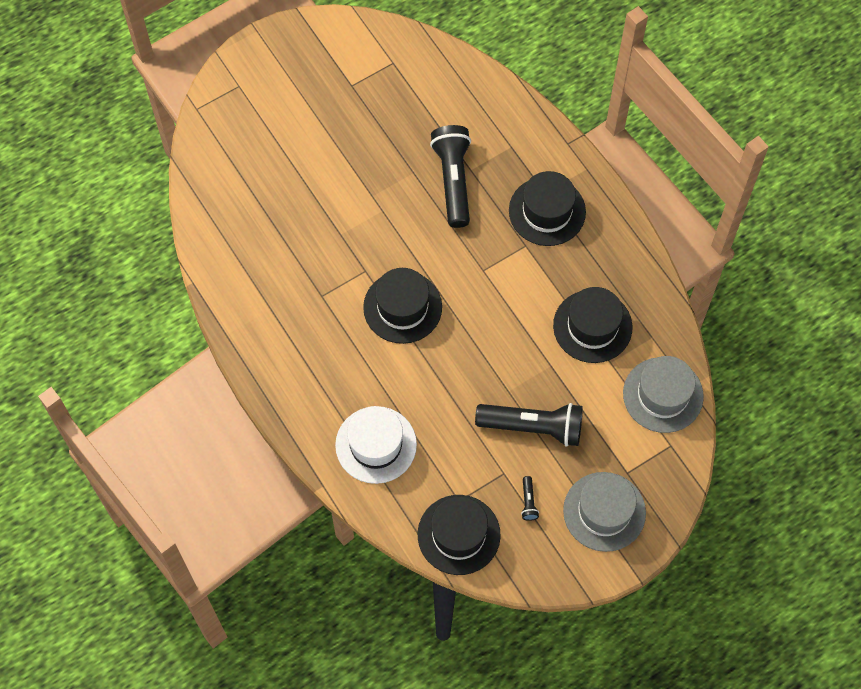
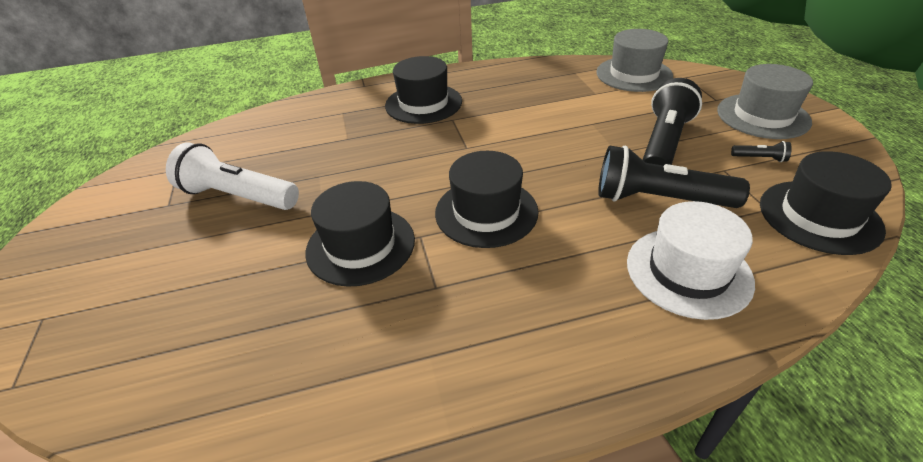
camera: 70 degrees left, 25 degrees down
black flashlight [430,125,471,228] -> black flashlight moved to [598,146,750,208]
black hat [553,287,632,363] -> black hat moved to [306,181,415,287]
none -> white flashlight [166,142,299,210]

